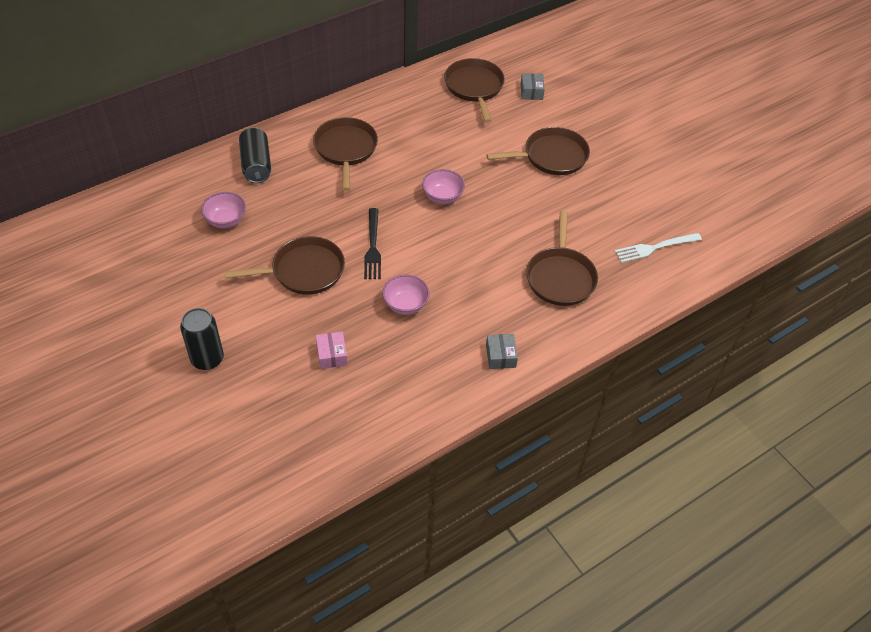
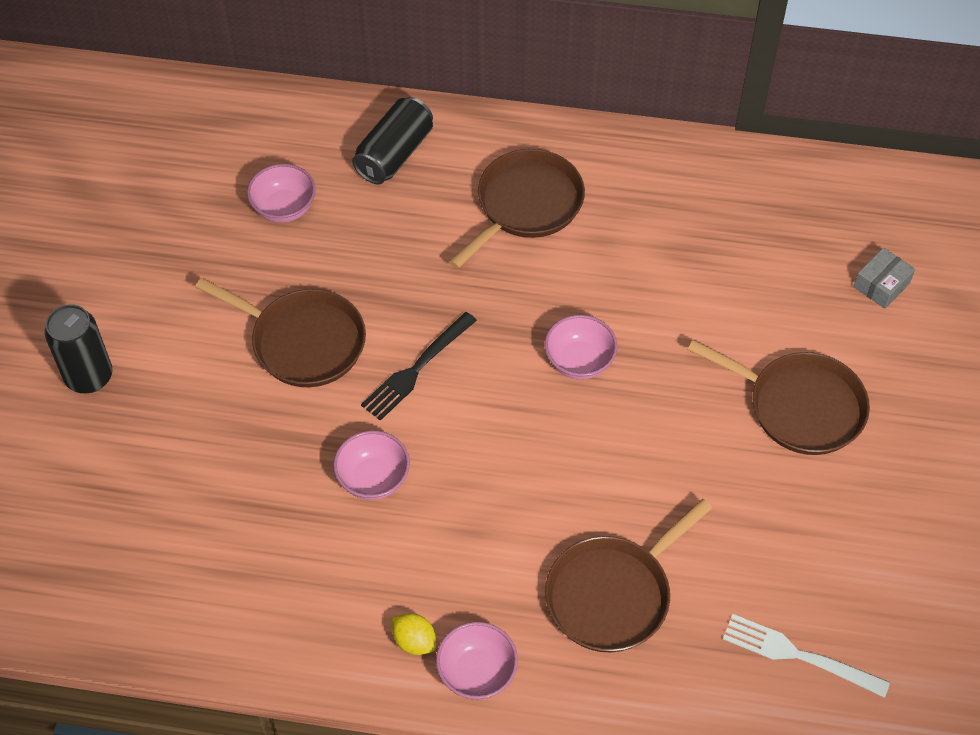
camera: 45 degrees right, 5 degrees up
pink box [316,331,348,369] -> none
brown pan [444,58,505,123] -> none
grey box [486,334,518,369] -> yellow lemon [392,613,436,655]
none -> pink bowl [436,622,518,700]

